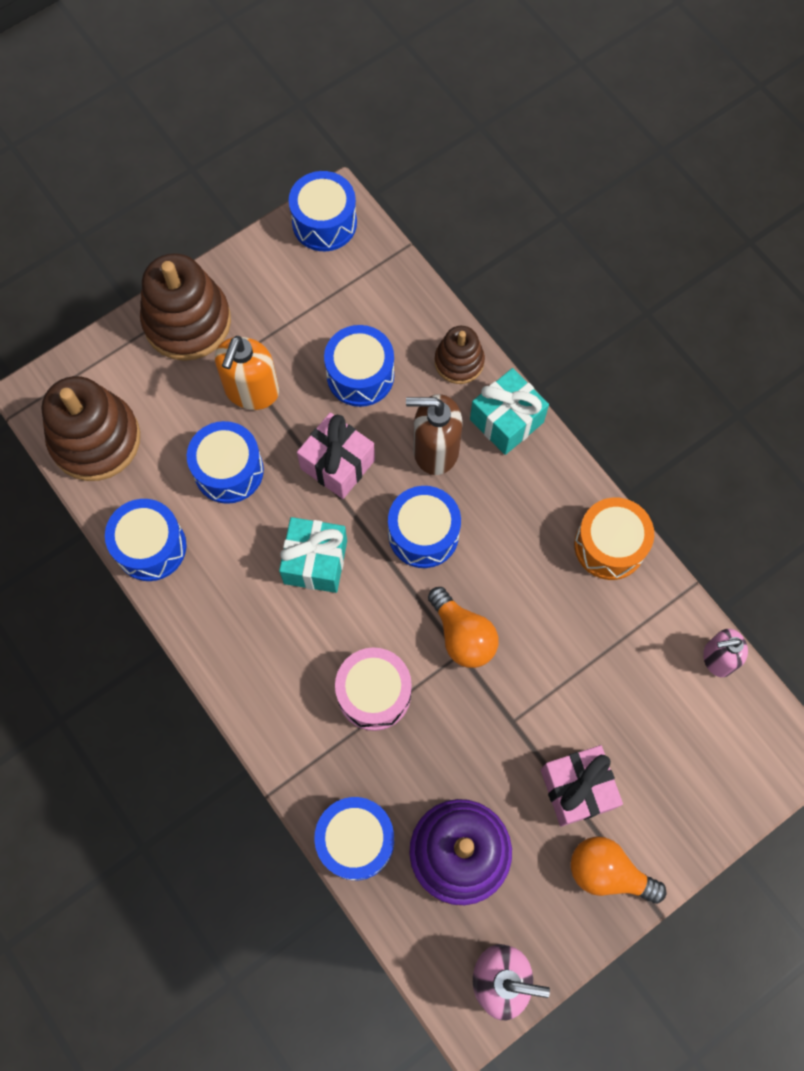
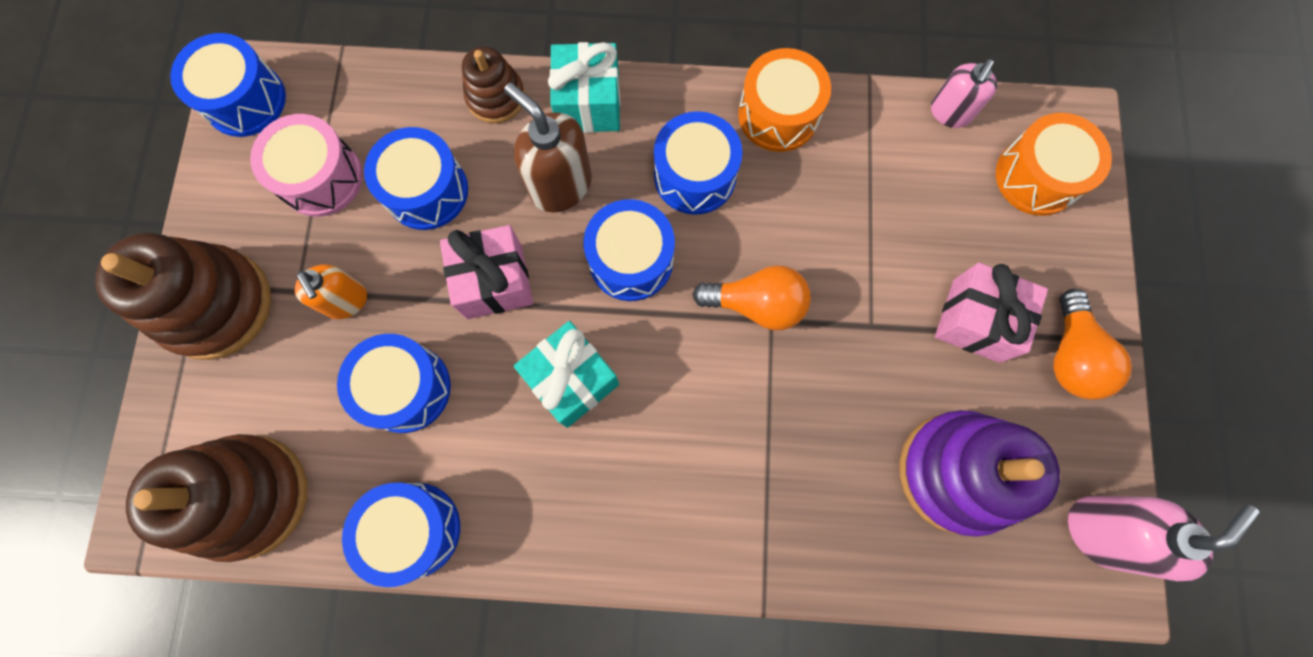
camera: 50 degrees left, 5 degrees up
orange soap dispenser [215,336,279,410] -> orange soap dispenser [295,264,367,319], size x0.65
blue drum [314,797,394,880] -> blue drum moved to [654,111,742,215]
pink drum [335,648,412,731] -> pink drum moved to [250,114,363,217]
brown soap dispenser [406,394,463,475] -> brown soap dispenser turned 90 degrees clockwise [504,83,592,213]
orange light bulb [570,836,667,904] -> orange light bulb turned 60 degrees counterclockwise [1053,289,1132,400]
none -> orange drum [996,113,1112,216]

